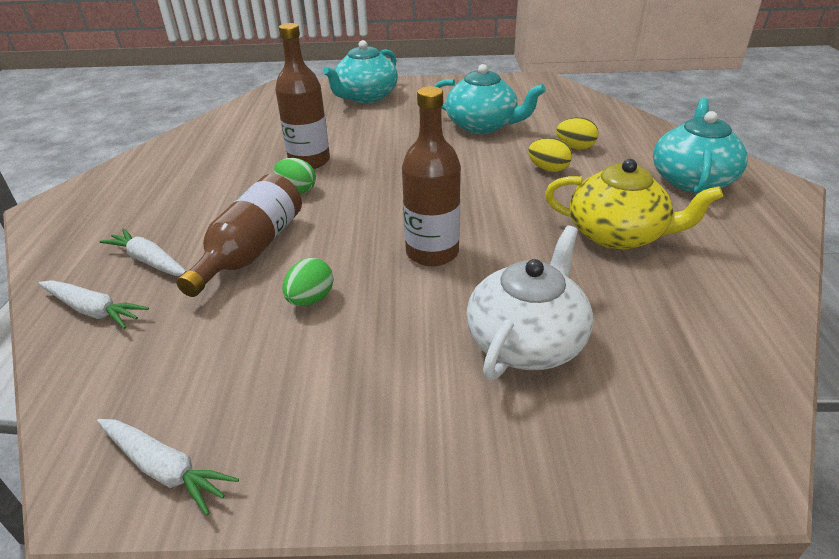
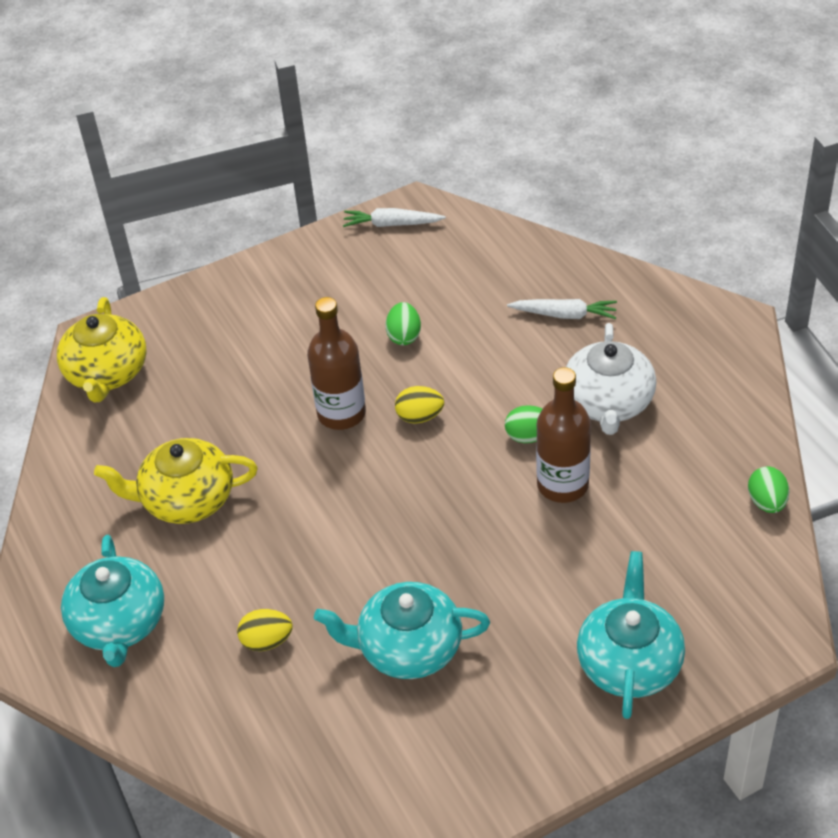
camera: 155 degrees right, 10 degrees up
white carrot [38,280,149,329] -> none
brown bottle [177,174,302,297] -> none
white teapot [466,225,593,380] -> white teapot moved to [566,323,656,435]
yellow egg [528,138,572,172] -> yellow egg moved to [395,386,444,424]
none -> yellow teapot [57,297,147,403]
none -> green egg [748,467,789,513]

